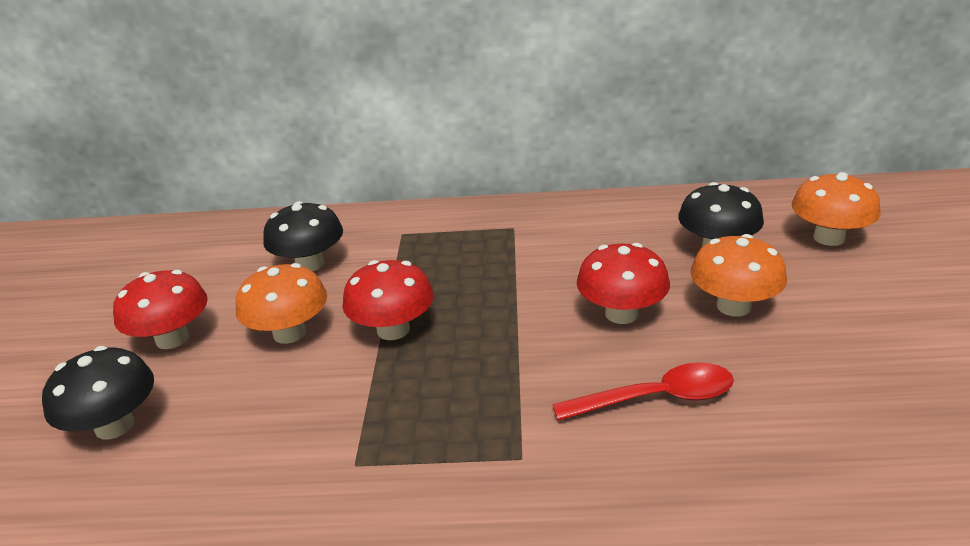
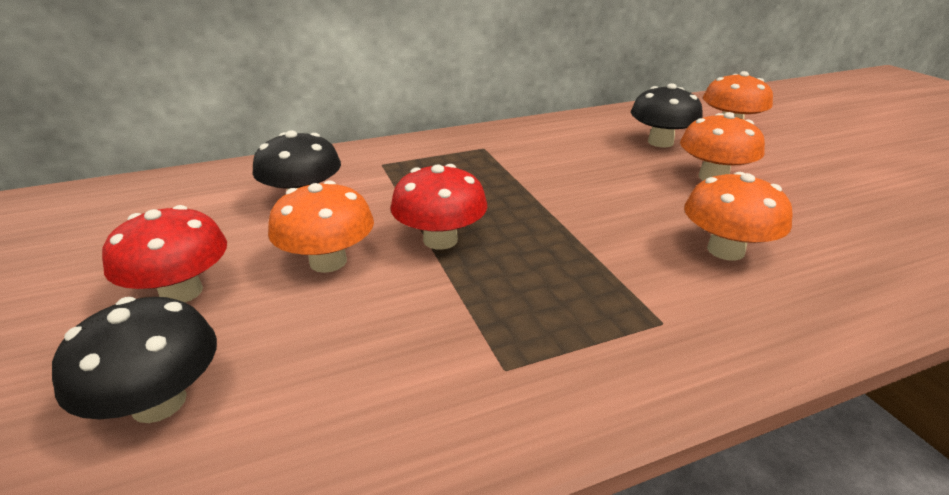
camera: 25 degrees left, 0 degrees up
red spoon [552,362,734,421] -> orange mushroom [684,172,793,261]
red mushroom [577,243,670,324] -> none

